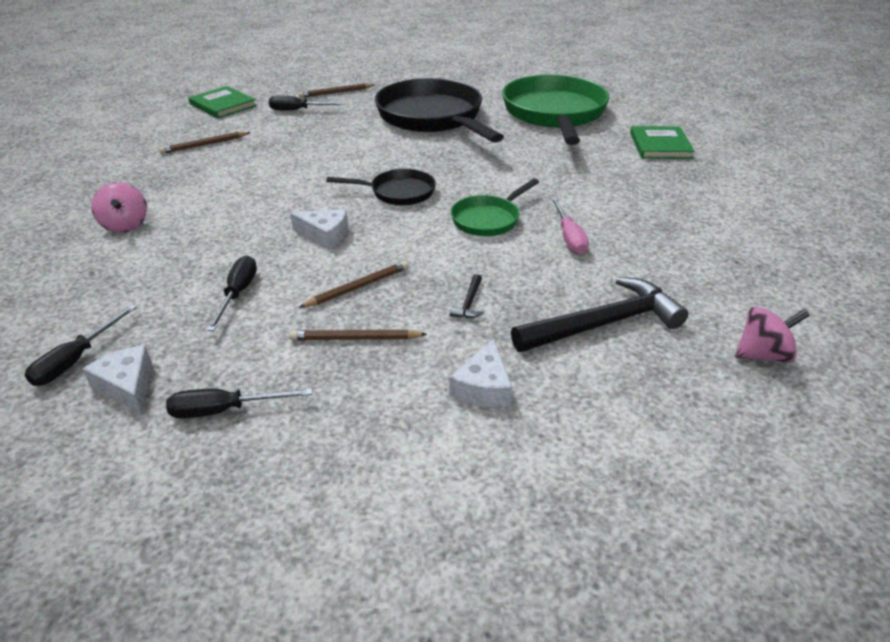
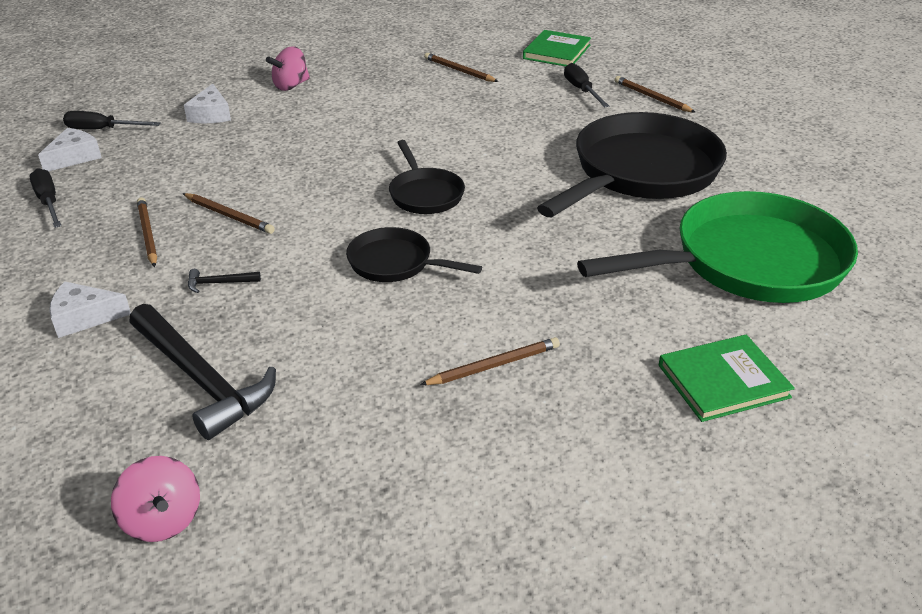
camera: 70 degrees right, 0 degrees up
black screwdriver [207,256,257,331] -> none
white cheese [290,209,348,250] -> white cheese moved to [184,84,231,123]
green pan [451,179,539,236] -> black pan [346,227,482,282]
pink screwdriver [551,197,589,255] -> none
none -> brown pencil [420,337,560,385]

